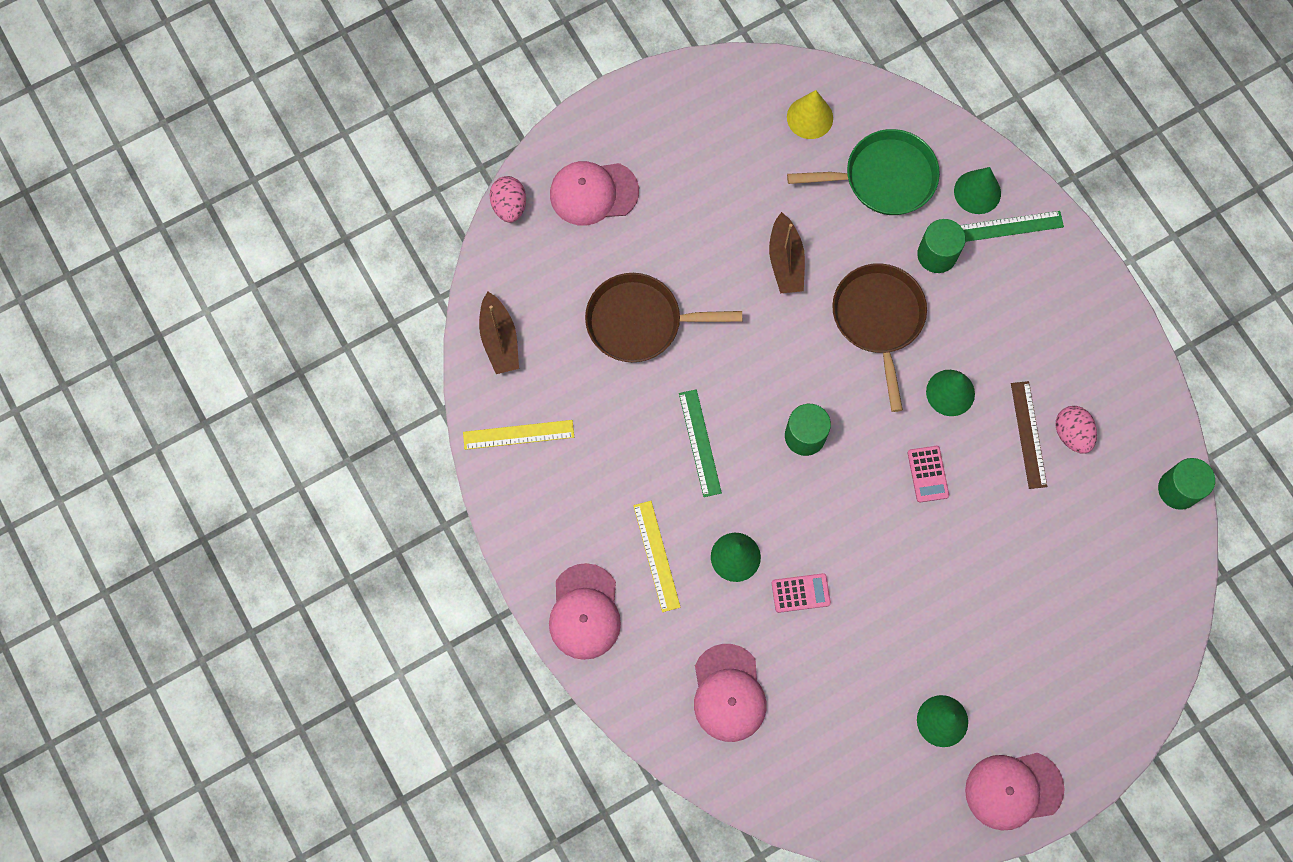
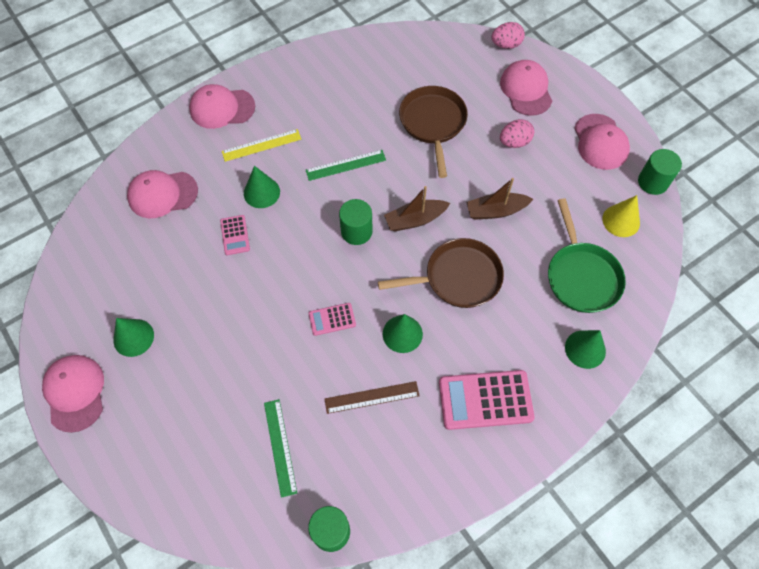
camera: 85 degrees right, 10 degrees down
yellow ruler [463,420,574,450] -> none
brown boat [479,291,519,374] -> brown boat moved to [384,186,450,231]
green cylinder [917,219,966,273] -> green cylinder moved to [638,149,682,195]
green ruler [960,211,1064,242] -> green ruler moved to [264,399,297,498]
pink egg [1055,406,1097,454] -> pink egg moved to [500,119,534,148]
none -> pink calculator [439,370,535,430]
none -> pink cap [574,114,630,170]

